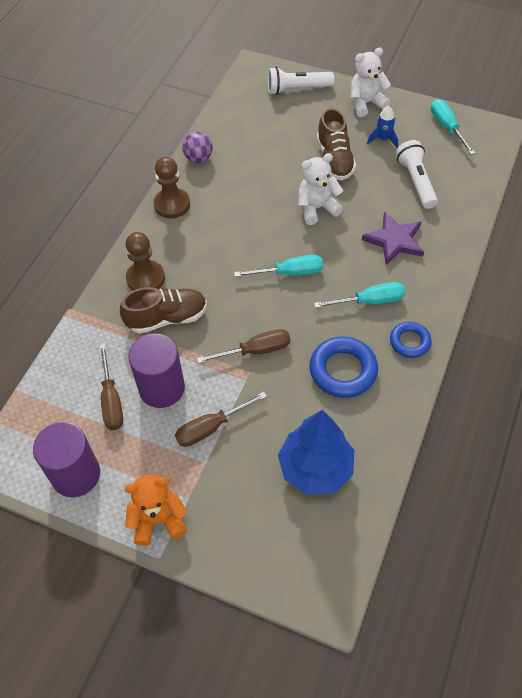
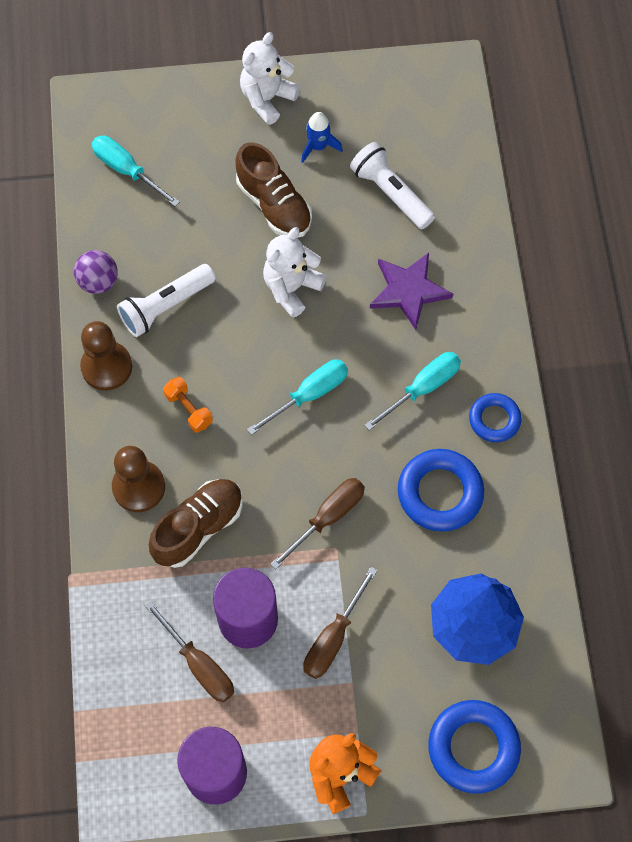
camera: 30 degrees left, 10 degrees up
white flashlight [268,67,334,95] -> white flashlight moved to [117,264,216,337]
turquoise screwdriver [431,99,475,155] -> turquoise screwdriver moved to [91,135,180,207]
none -> orange dumbbell [163,377,213,433]
none -> blue ring [428,700,521,794]

